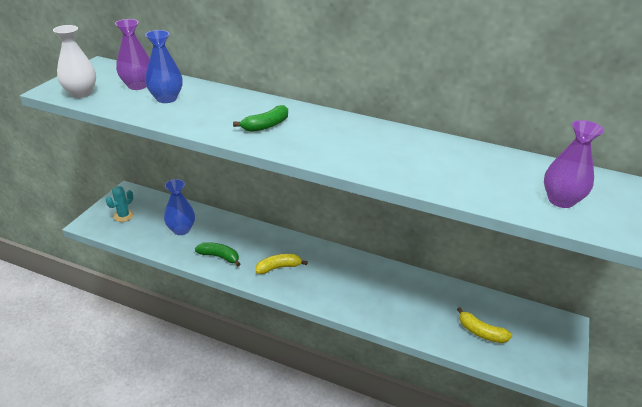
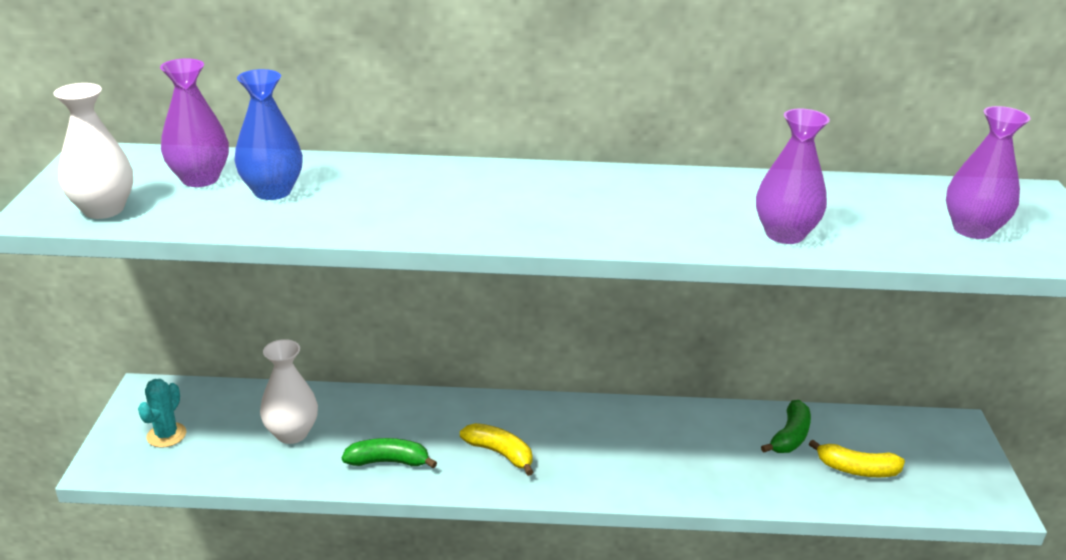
camera: 20 degrees left, 5 degrees down
blue vase [164,179,195,235] -> white vase [260,339,318,444]
green banana [233,105,288,132] -> green banana moved to [761,400,811,453]
yellow banana [256,254,308,274] -> yellow banana turned 75 degrees clockwise [460,423,533,476]
none -> purple vase [756,109,830,244]

